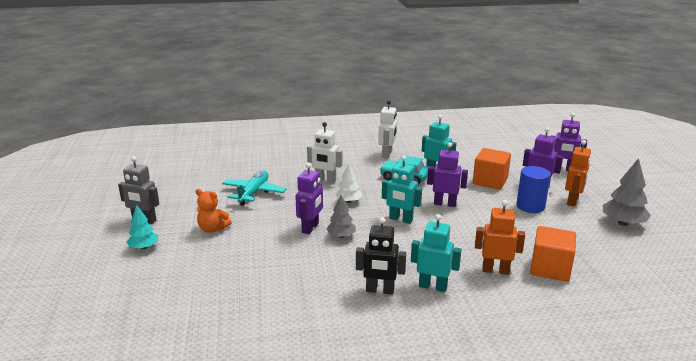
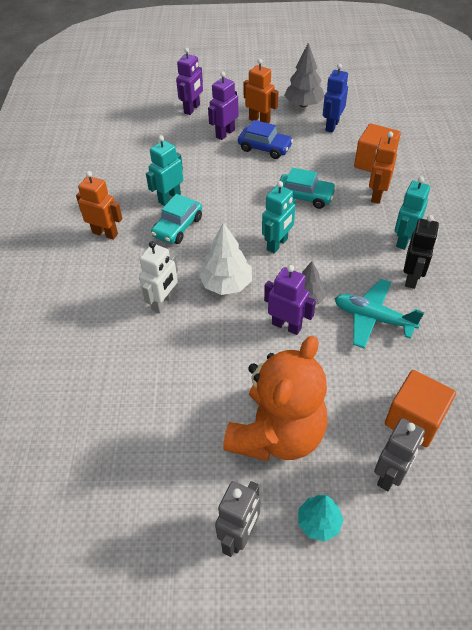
camera: 80 degrees left, 25 degrees up
orange teddy bear [196,189,232,233] -> orange teddy bear [223,336,327,461], size x2.18
turquoise plane [222,170,287,206] -> turquoise plane moved to [335,279,424,349]
white tree [335,163,362,203] -> white tree [199,222,252,295], size x1.56
white robot [378,100,397,158] -> orange robot [76,171,122,240]
purple robot [427,142,468,207] -> none
orange cube [473,148,511,190] -> orange cube moved to [385,370,456,447]
blue cylinder [516,166,551,213] -> blue car [238,120,293,159]
none -> turquoise car [279,168,336,209]
none -> blue robot [323,63,348,133]
none -> grey robot [374,418,425,491]

